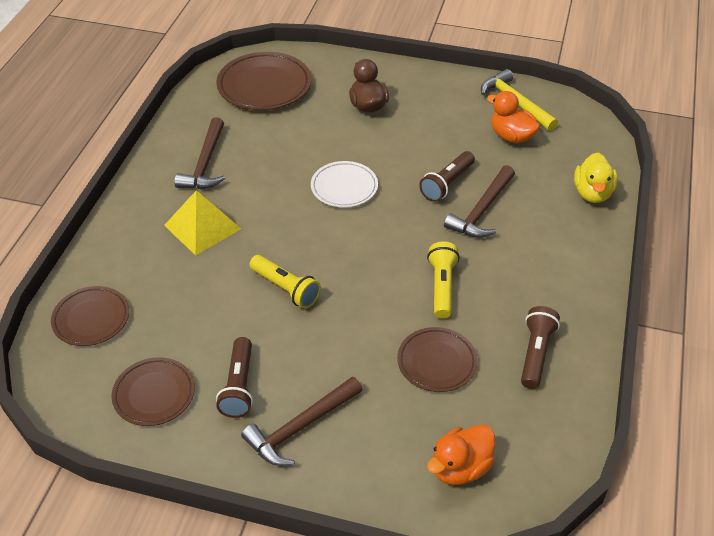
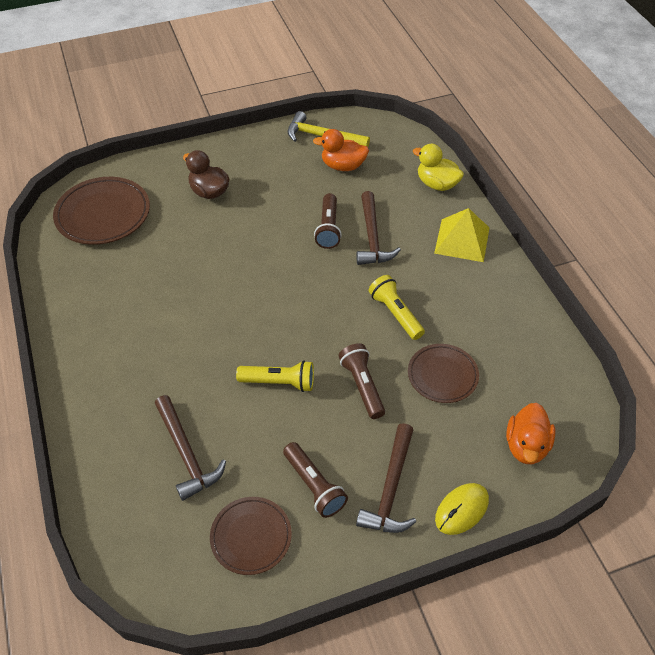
camera: 35 degrees left, 5 degrees up
brown plate [51,286,129,346] -> none
yellow pyramid [164,190,241,256] -> yellow pyramid moved to [434,208,490,262]
brown hammer [174,117,225,189] -> brown hammer moved to [155,395,226,501]
white plate [311,161,378,208] -> none
brown flashlight [521,306,560,389] -> brown flashlight moved to [339,343,385,419]
yellow duck [574,153,618,203] -> yellow duck turned 150 degrees clockwise [413,144,464,191]
none -> yellow mouse [435,483,489,535]

